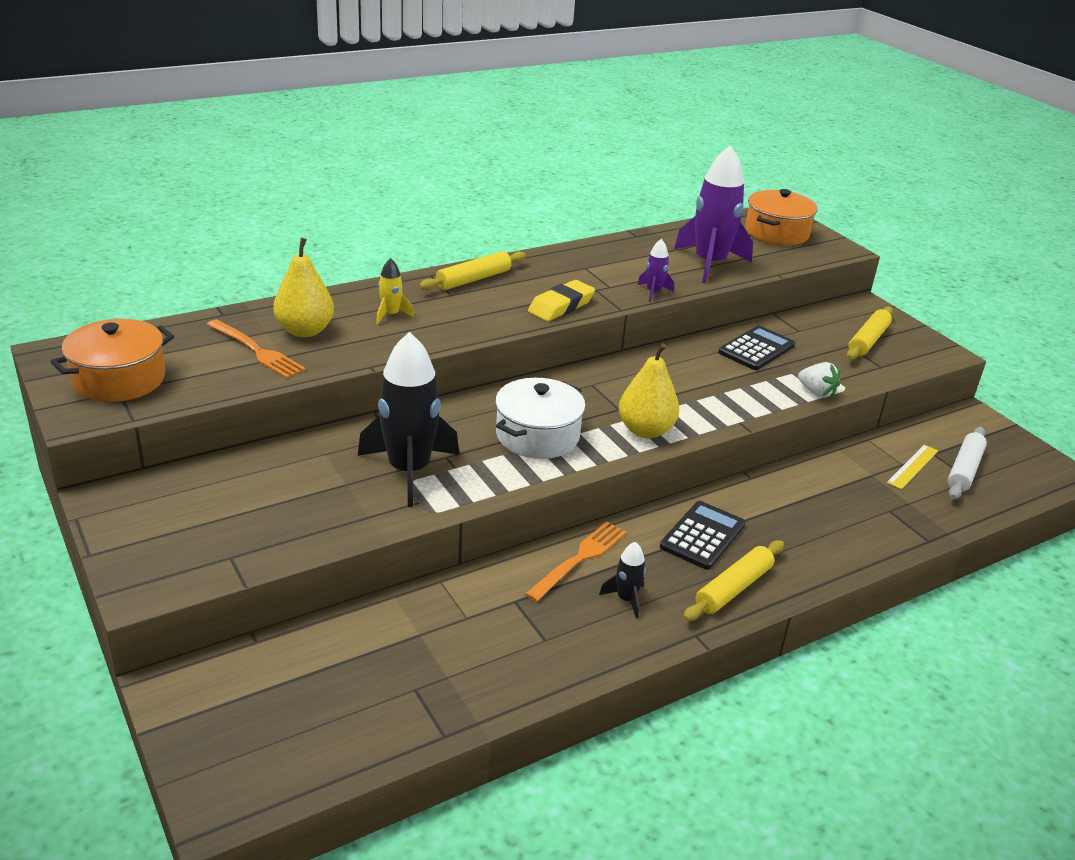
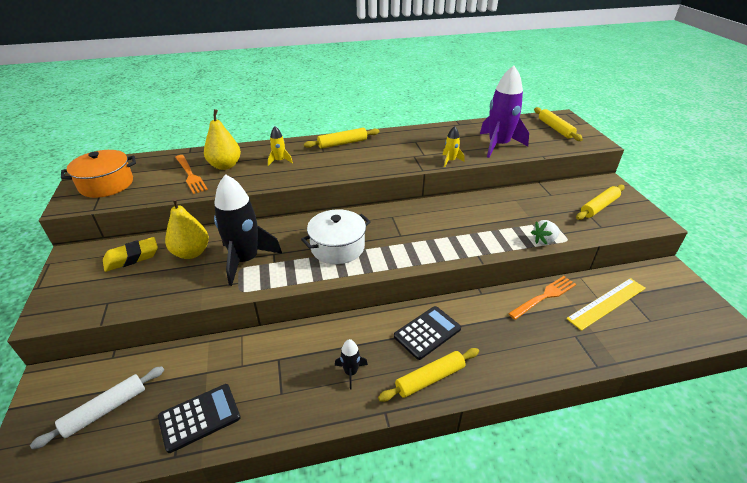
camera: 20 degrees right, 5 degrees up
orange fork [525,521,627,602] -> orange fork moved to [508,276,576,320]
yellow eraser [528,280,595,321] -> yellow eraser moved to [103,237,158,272]
yellow pear [619,343,679,438] -> yellow pear moved to [165,197,209,259]
purple rocket [637,239,674,302] -> yellow rocket [443,126,464,167]
black calculator [718,326,795,370] -> black calculator moved to [158,384,241,453]
orange pot [745,189,818,245] -> yellow rolling pin [534,107,583,141]
white strawberry [798,362,840,398] -> white strawberry turned 90 degrees clockwise [531,220,560,245]
yellow ruler [887,445,938,489] -> yellow ruler [566,278,646,331], size x1.58
white rolling pin [948,427,987,499] -> white rolling pin moved to [30,366,164,450]

